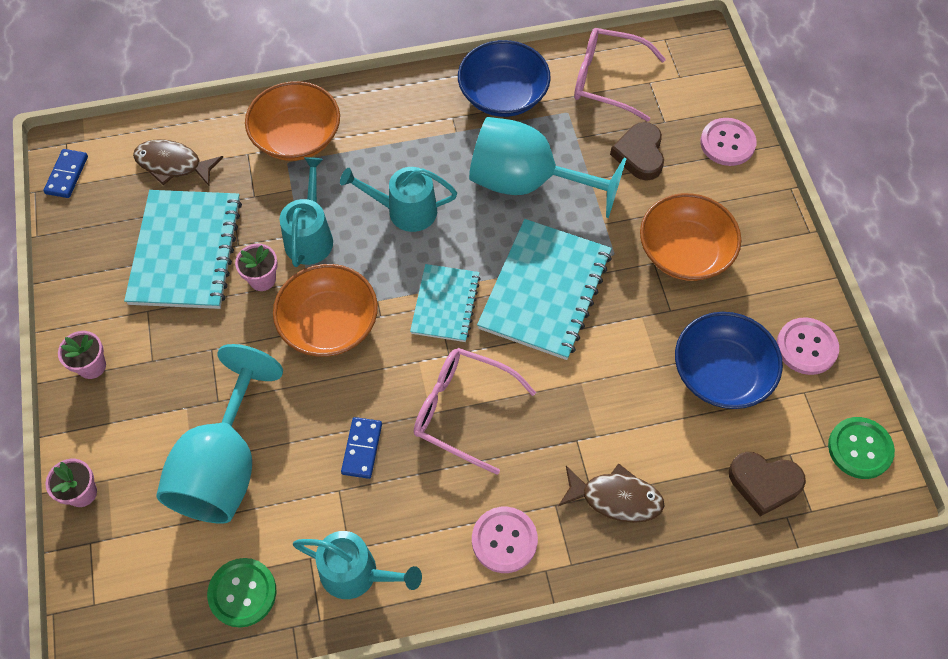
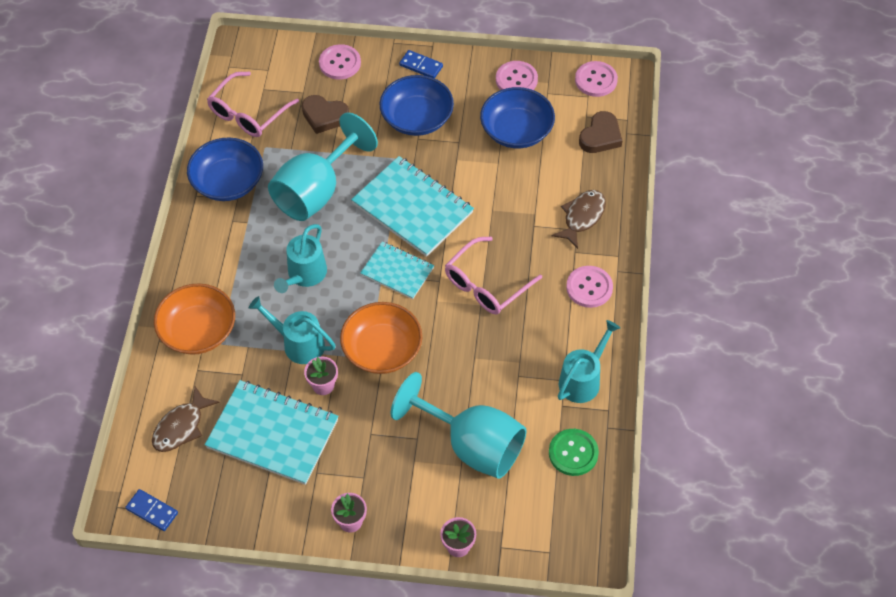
camera: 70 degrees left, 5 degrees down
blue domino [341,417,382,479] -> blue domino moved to [399,50,443,78]
orange bowl [640,193,741,281] -> blue bowl [380,75,454,136]
green button [828,417,895,479] -> pink button [575,61,618,97]

